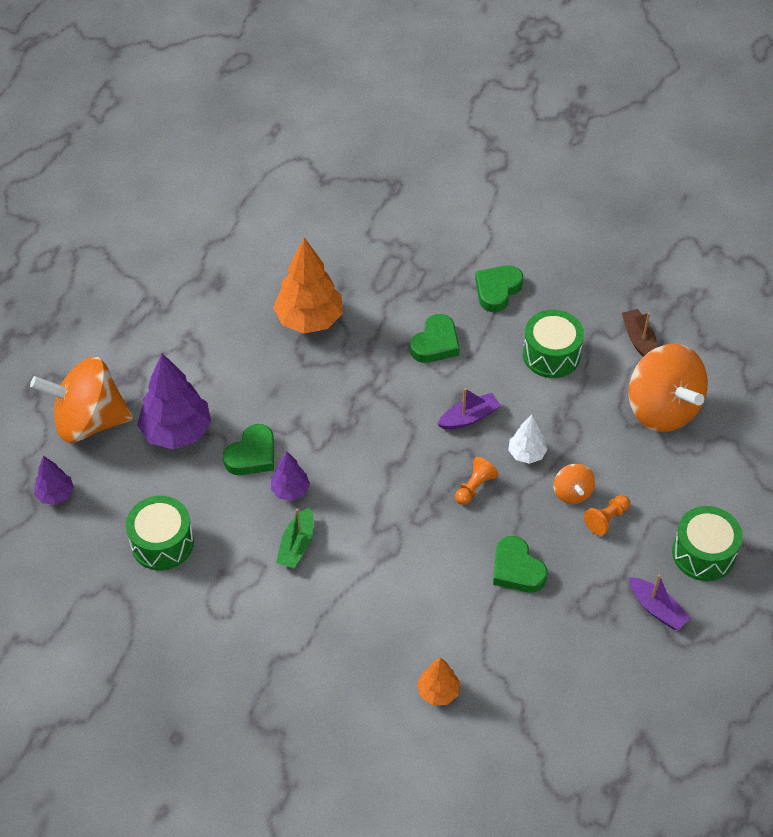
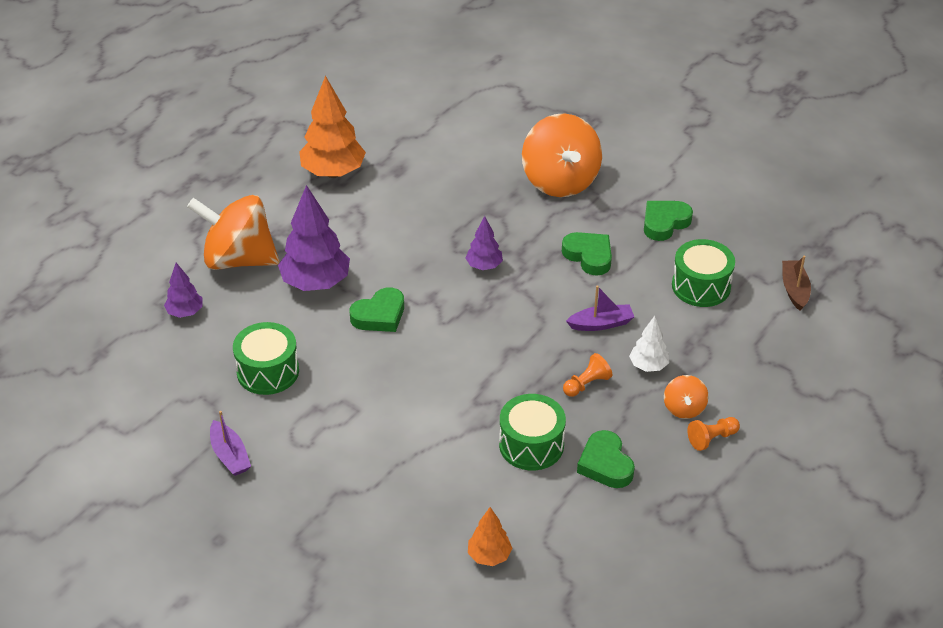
camera: 15 degrees right, 10 degrees down
purple tree [270,452,310,501] -> purple tree moved to [465,216,503,270]
orange tree [273,237,343,334] -> orange tree moved to [299,76,366,178]
green boat [276,507,314,568] -> none
green heart [410,314,460,363] -> green heart turned 90 degrees counterclockwise [562,232,612,276]
orange spinning top [629,344,708,432] -> orange spinning top moved to [522,114,602,197]
purple boat [629,575,691,630] -> purple boat moved to [210,411,251,476]
green drum [672,506,743,581] -> green drum moved to [499,394,566,470]

